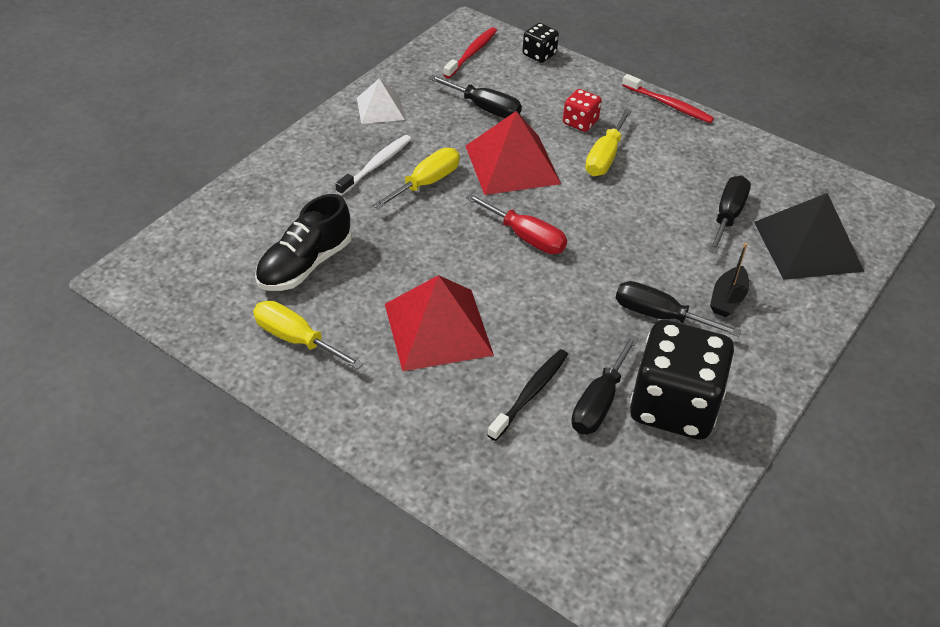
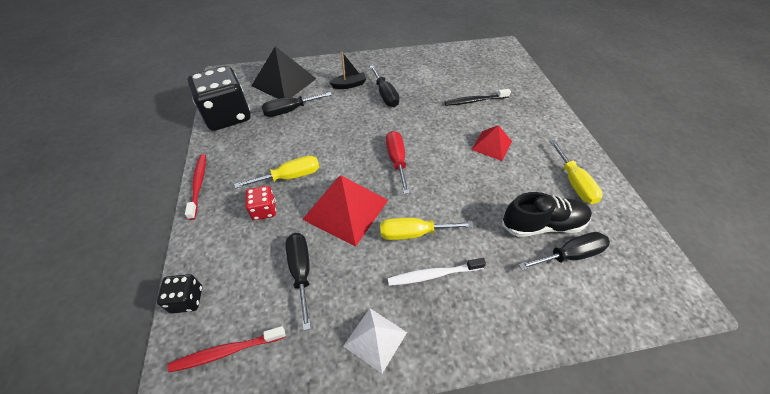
camera: 135 degrees left, 5 degrees up
red pyramid [385,275,494,371] -> red pyramid [472,125,512,161], size x0.58
black screwdriver [571,335,638,434] -> black screwdriver moved to [519,232,610,270]
black dice [630,320,734,440] -> black dice moved to [187,66,251,131]

